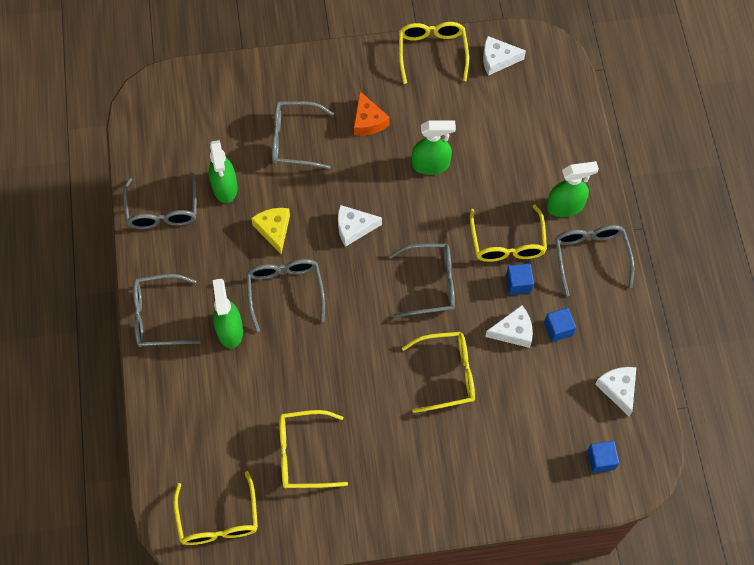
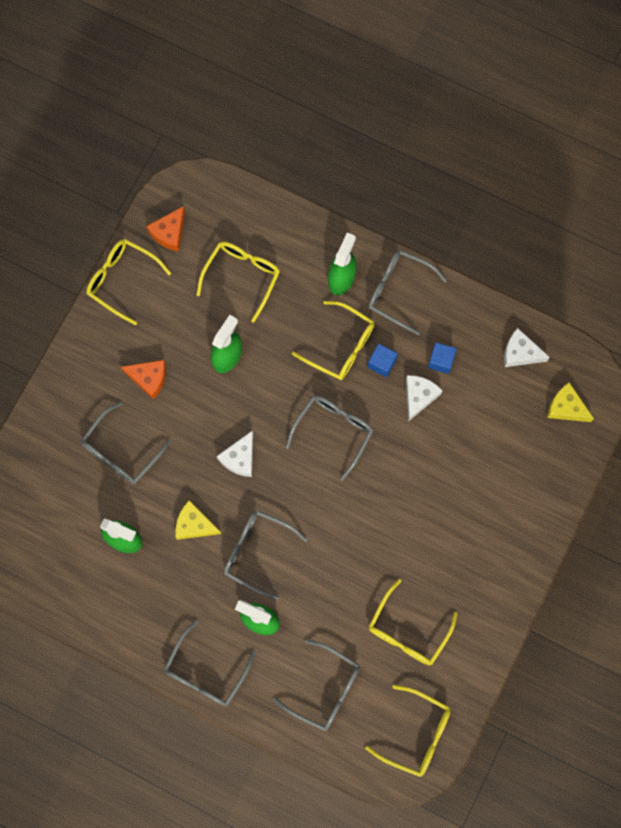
camera: 55 degrees left, 10 degrees up
grey glasses [123,172,197,229] -> grey glasses moved to [274,639,360,731]
yellow glasses [402,332,475,413] -> yellow glasses moved to [196,242,280,323]
white cheese [483,36,526,76] -> orange cheese [146,206,185,251]
blue cube [587,441,619,473] -> yellow cheese [547,382,594,422]

